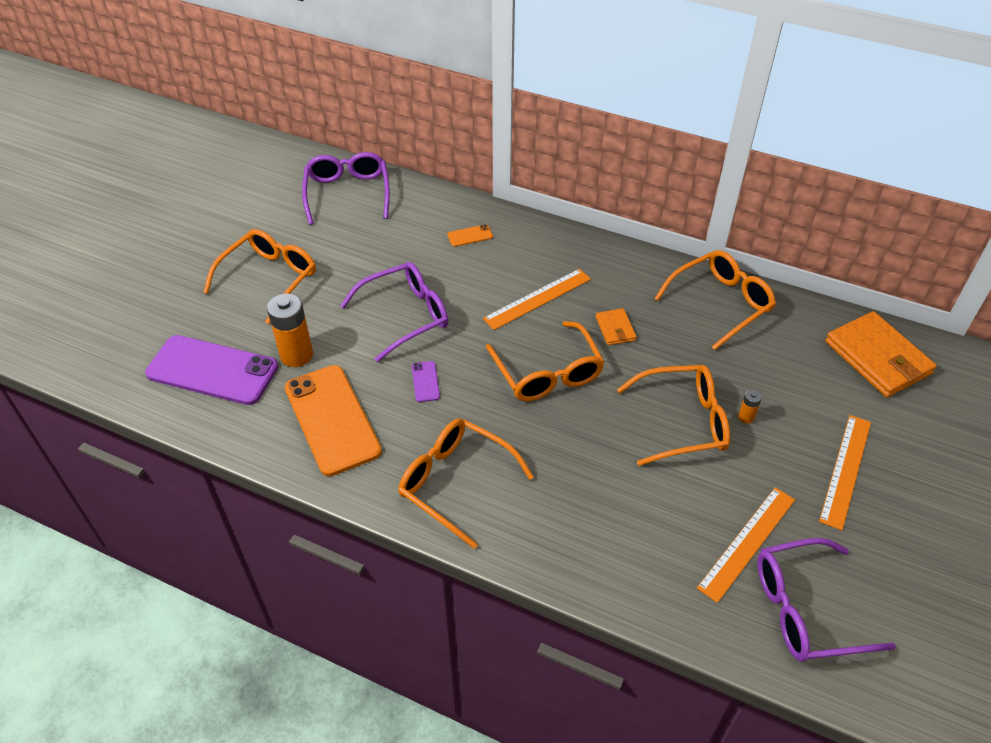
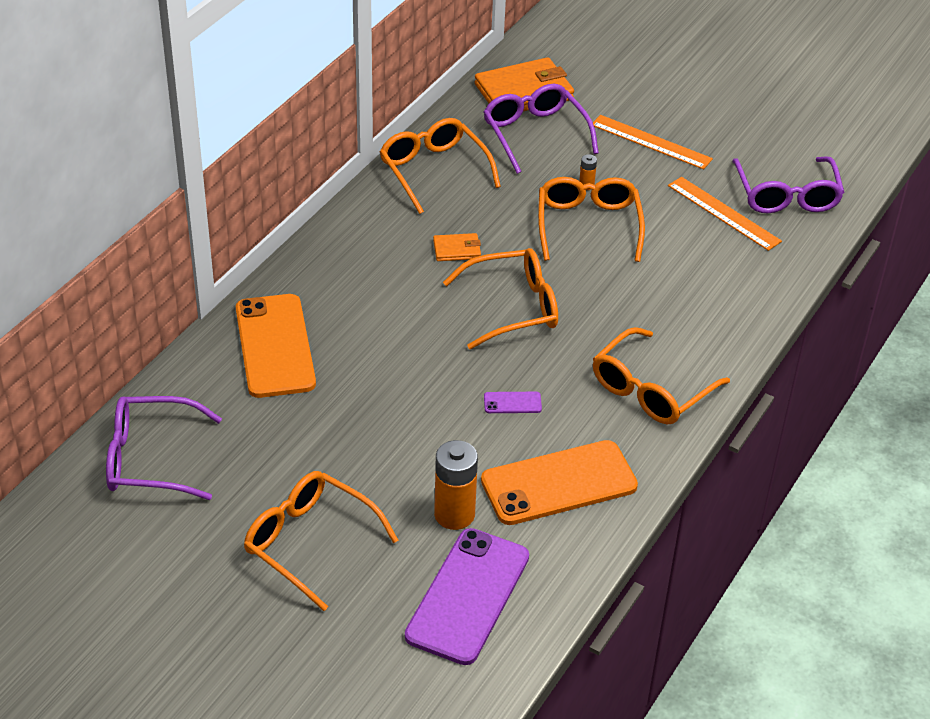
camera: 85 degrees left, 5 degrees down
purple glasses [340,262,449,362] -> purple glasses moved to [484,84,599,174]
orange phone [447,224,493,247] -> orange phone [236,294,316,398], size x2.48
orange ruler [483,269,591,330] -> none

